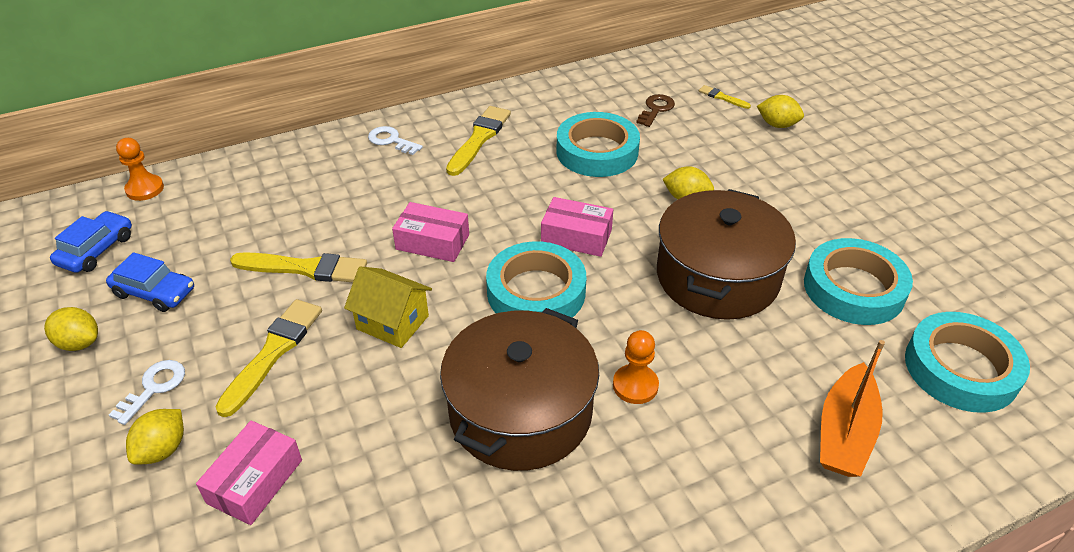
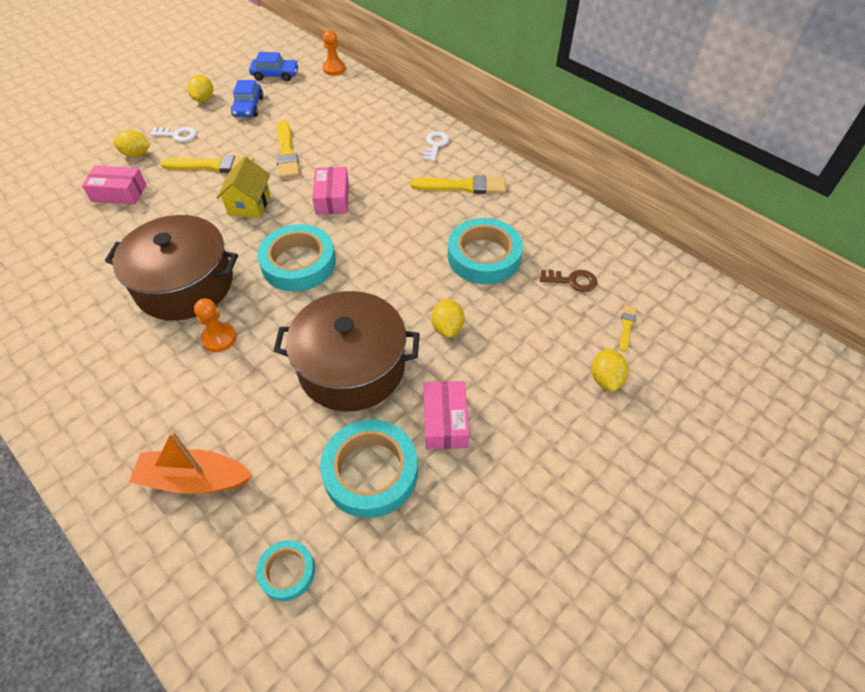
camera: 70 degrees right, 10 degrees up
pink box [541,197,613,257] -> pink box moved to [424,381,470,449]
turquoise tape [905,312,1030,413] -> turquoise tape [256,540,315,601], size x0.53

